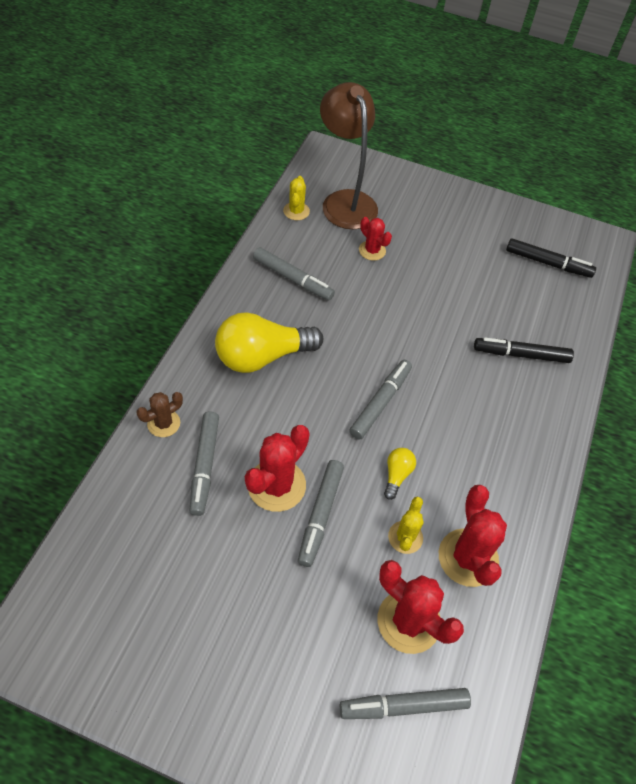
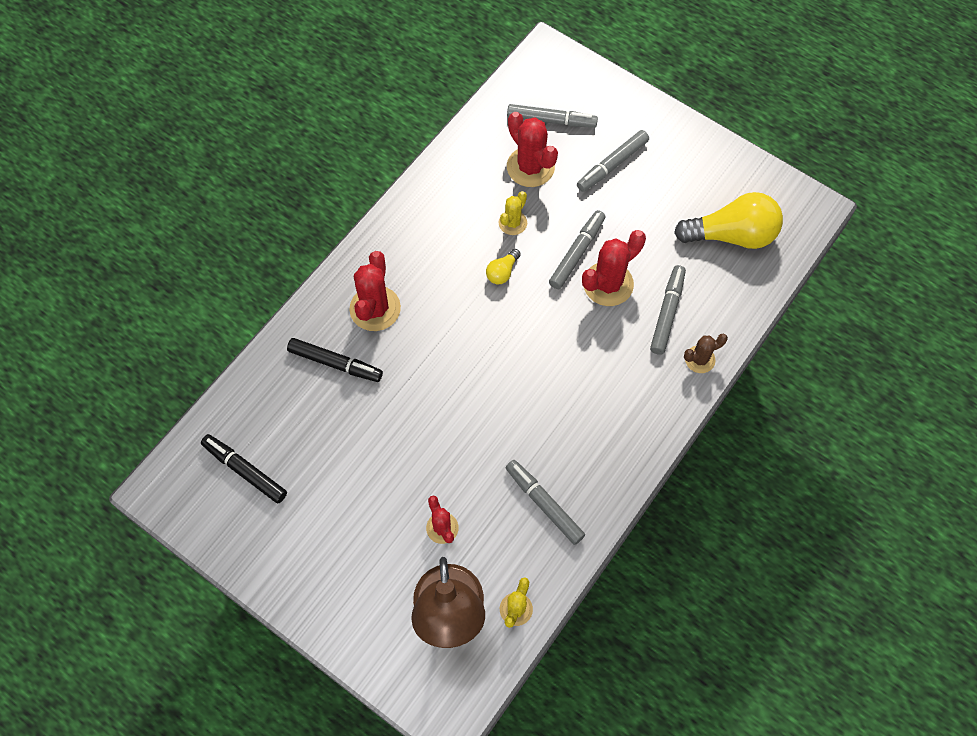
camera: 160 degrees left, 10 degrees up
yellow light bulb [215,312,323,373] -> yellow light bulb moved to [674,192,783,249]
grey marker [349,360,412,440] -> grey marker moved to [577,130,649,192]
red cactus [439,485,507,587] -> red cactus moved to [349,251,401,331]

